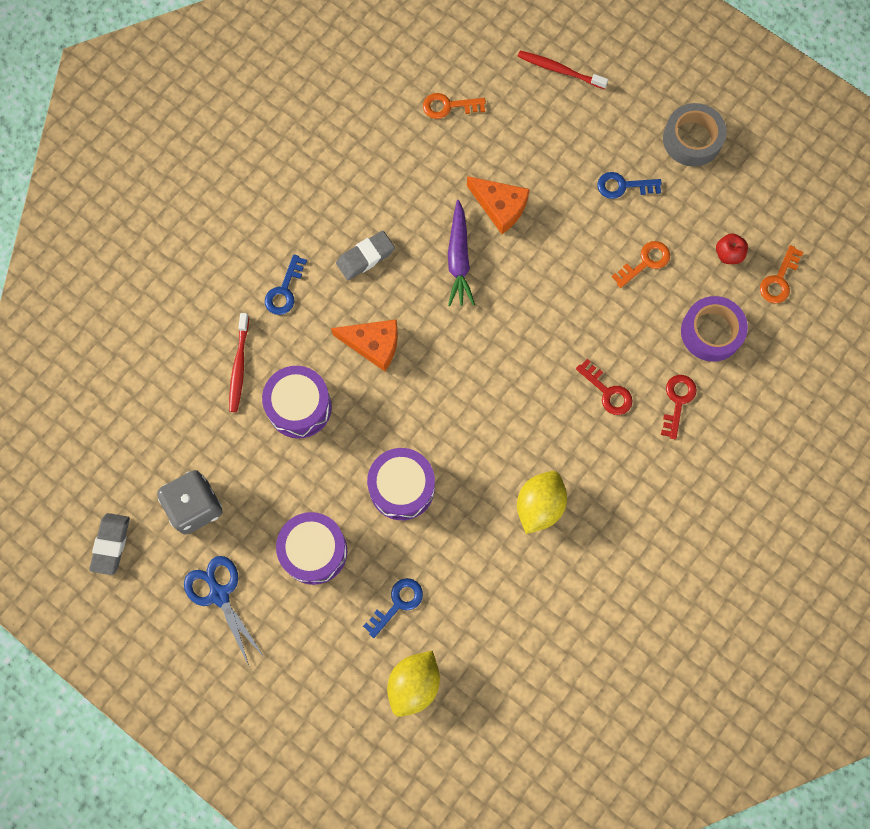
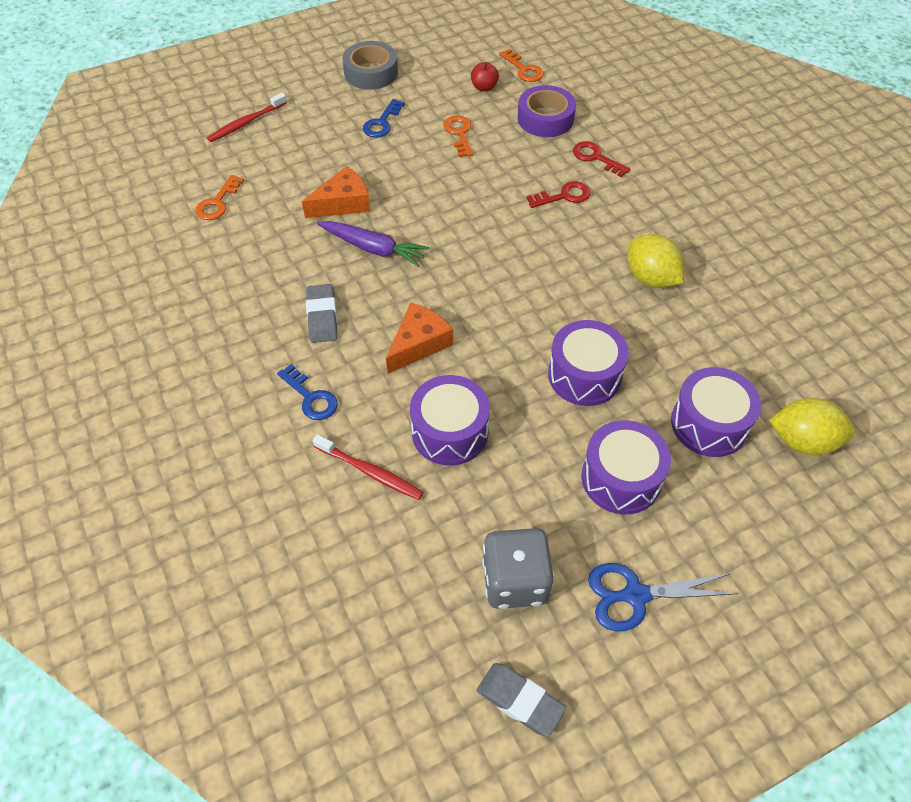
camera: 65 degrees left, 20 degrees down
blue key [363,578,423,638] -> purple drum [671,367,761,457]
yellow lemon [387,651,440,717] -> yellow lemon turned 45 degrees counterclockwise [769,398,855,455]

